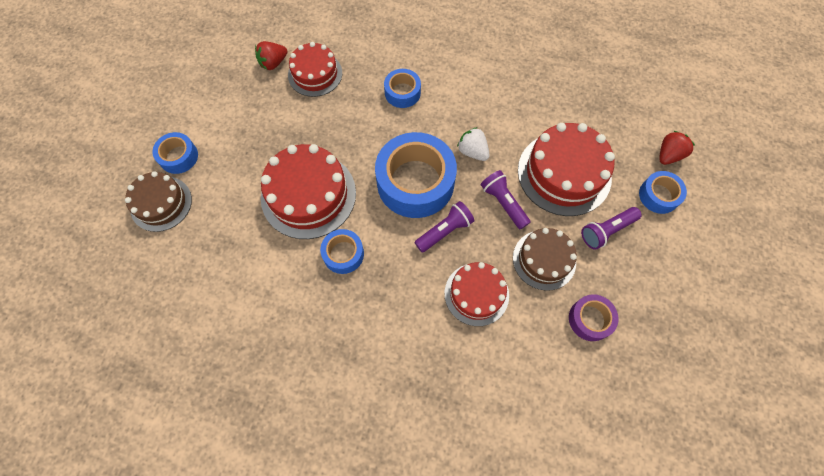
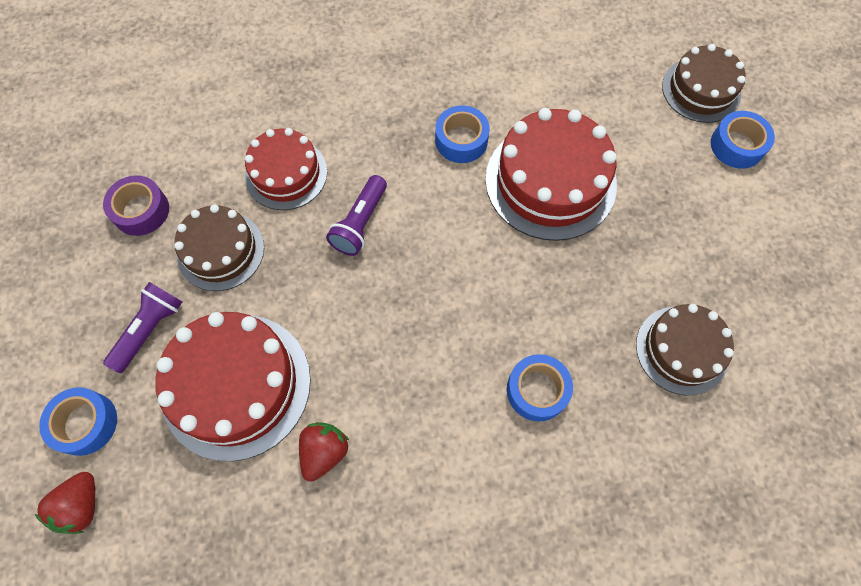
camera: 150 degrees right, 0 degrees up
red strawberry [255,41,288,70] -> red strawberry moved to [299,422,350,482]
red cake [288,42,342,97] -> brown cake [636,304,734,395]
blue tape [375,132,457,218] -> none
white strawberry [457,127,490,161] -> none
purple flashlight [481,170,530,229] -> none

